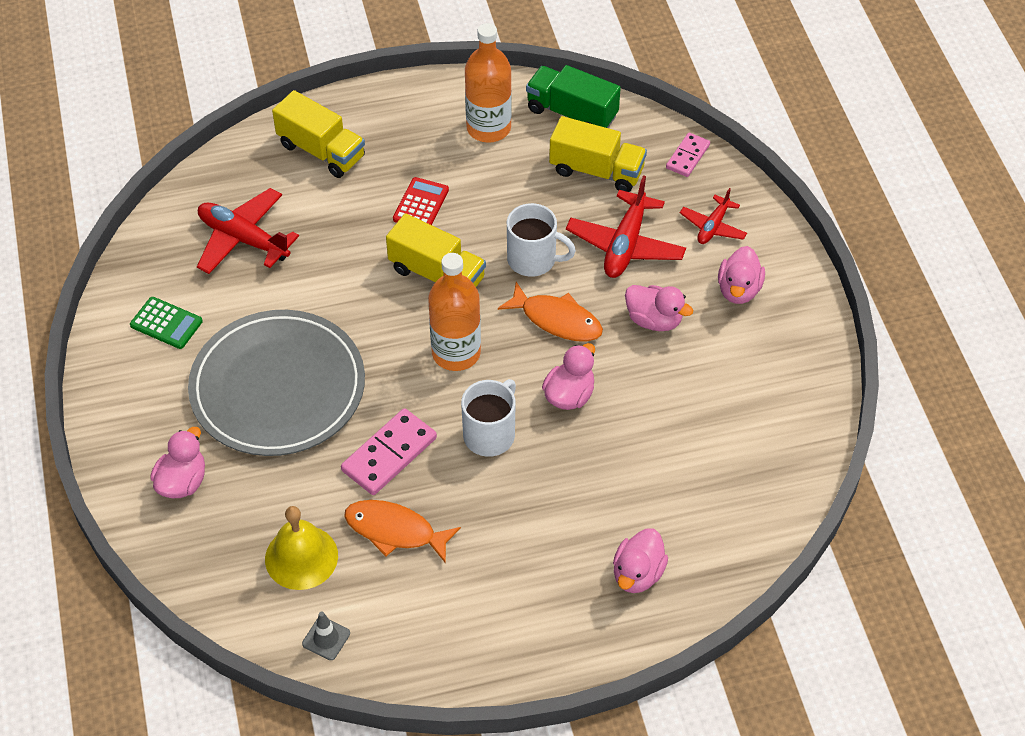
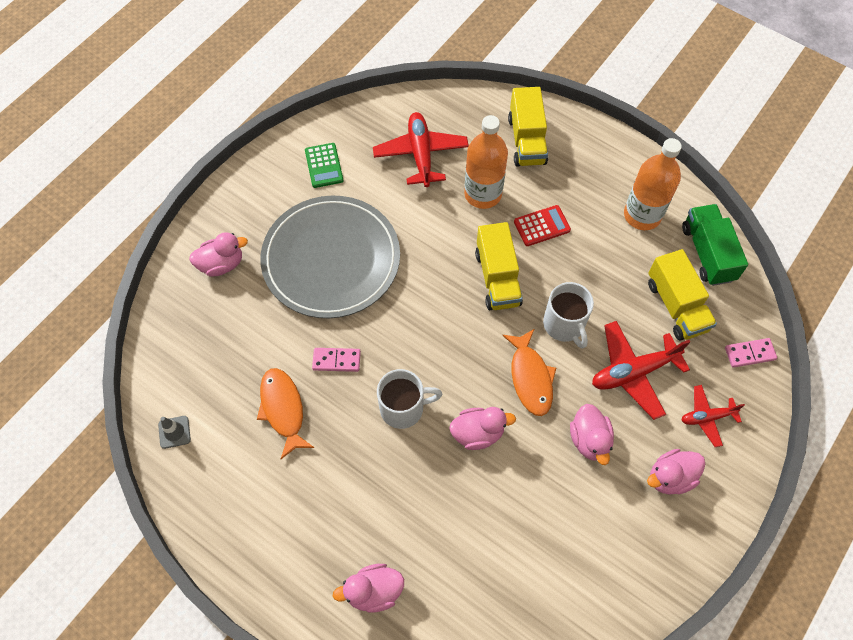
camera: 50 degrees right, 10 degrees up
yellow bell [265,506,338,590] -> none
pink domino [341,408,437,495] -> pink domino [312,348,361,372], size x0.62
orange bottle [428,253,481,371] -> orange bottle moved to [464,115,508,209]

